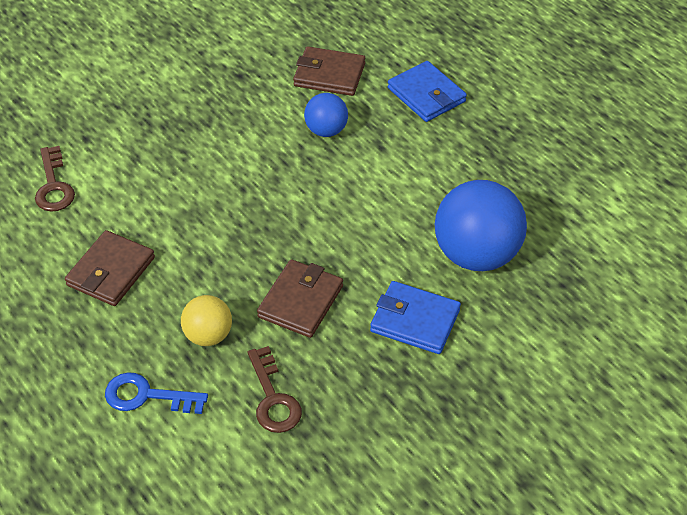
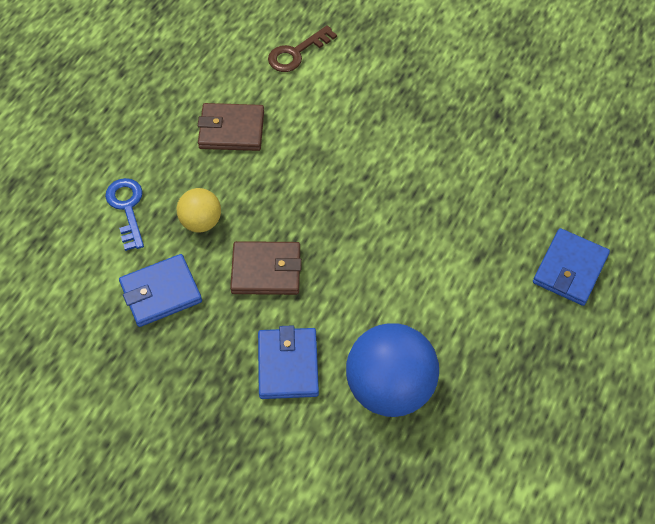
camera: 65 degrees right, 10 degrees up
brown key [248,346,302,433] -> blue wallet [119,254,202,327]
brown wallet [293,46,365,96] -> none
blue ball [304,93,348,137] -> none

